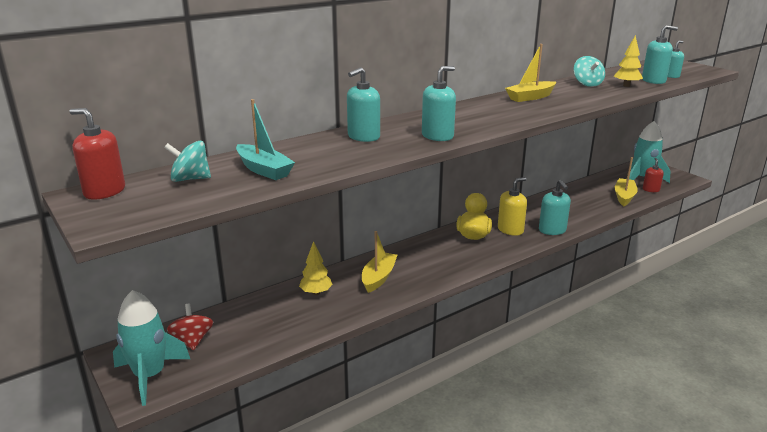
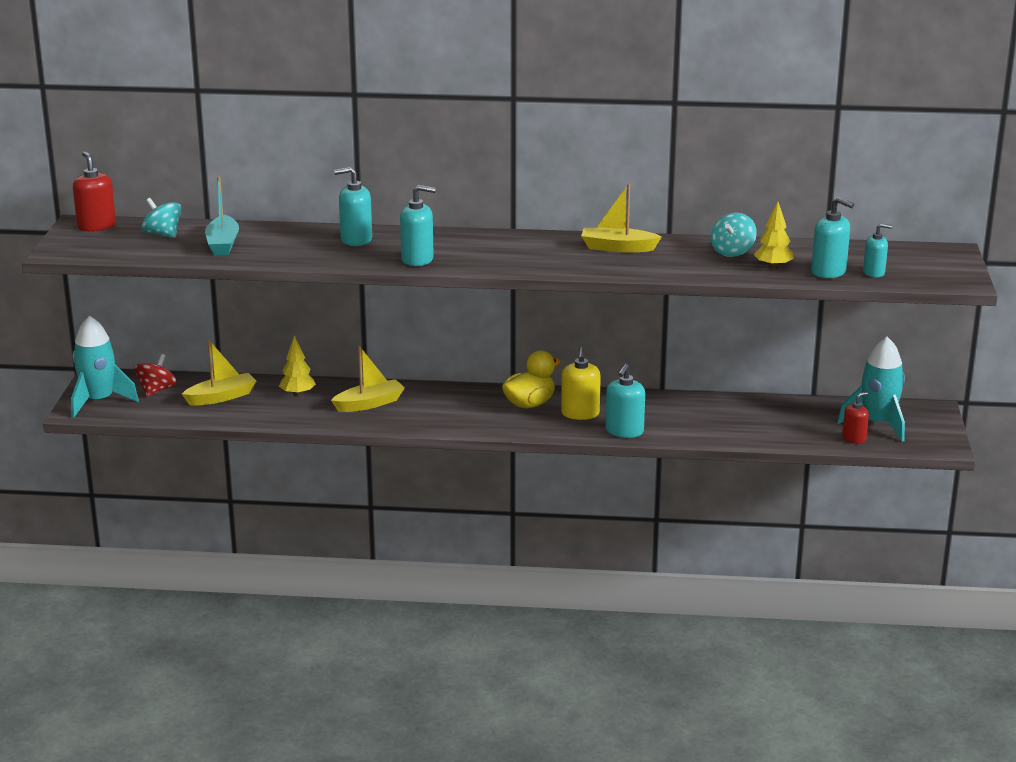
camera: 40 degrees right, 0 degrees up
yellow soap dispenser [498,177,527,236] -> yellow soap dispenser turned 90 degrees clockwise [561,347,601,420]
yellow boat [614,157,638,206] -> yellow boat moved to [182,340,256,406]

